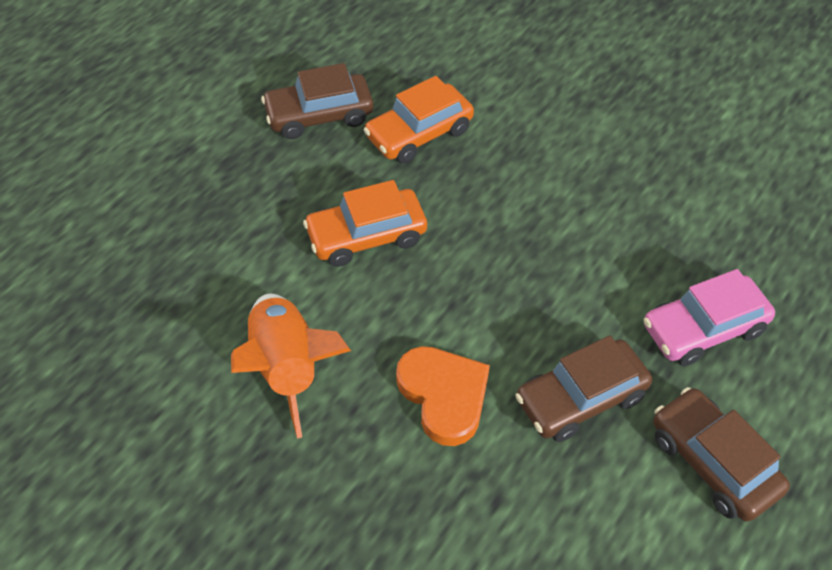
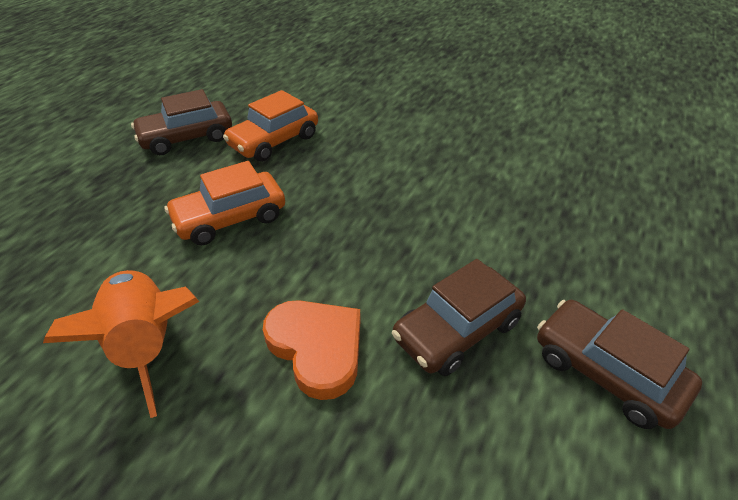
camera: 10 degrees left, 10 degrees down
pink car [644,269,775,366] -> none

